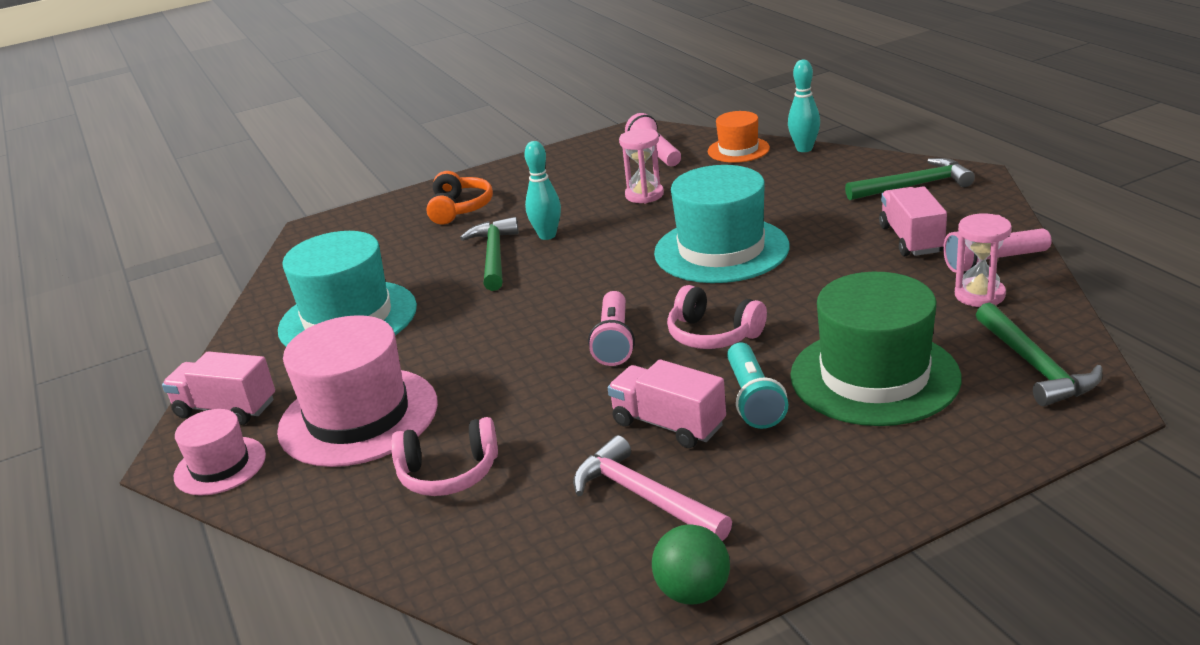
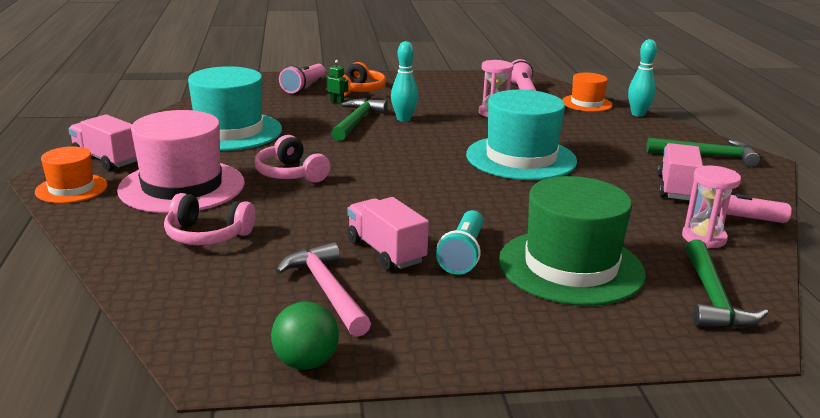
camera: 15 degrees right, 5 degrees down
pink hat [174,409,266,496] -> orange hat [35,146,108,203]
pink flashlight [588,291,635,366] -> pink flashlight moved to [279,64,325,93]
pink headphones [667,285,767,349] -> pink headphones moved to [254,135,330,183]
none -> green robot [327,60,348,104]

